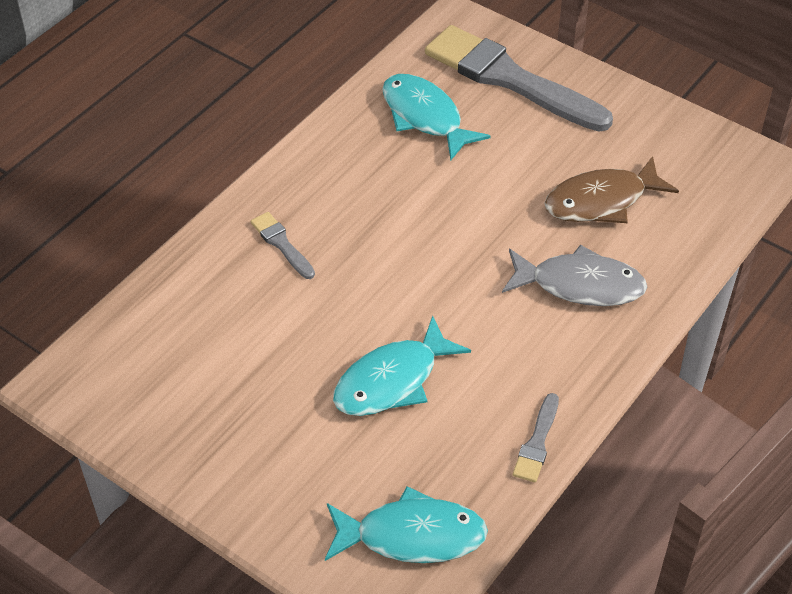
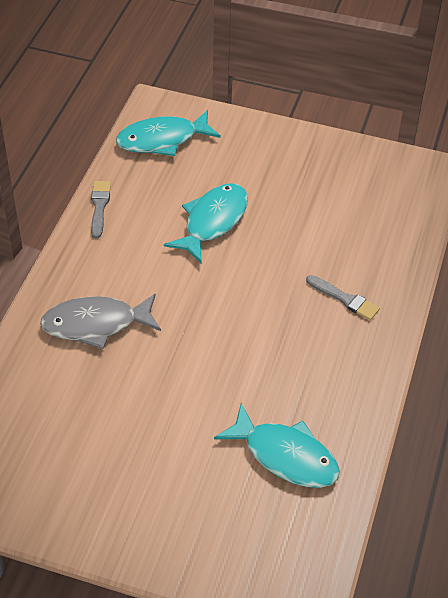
camera: 160 degrees right, 0 degrees up
grey brush [425,25,613,132] -> none
brown fish [544,156,679,223] -> none

